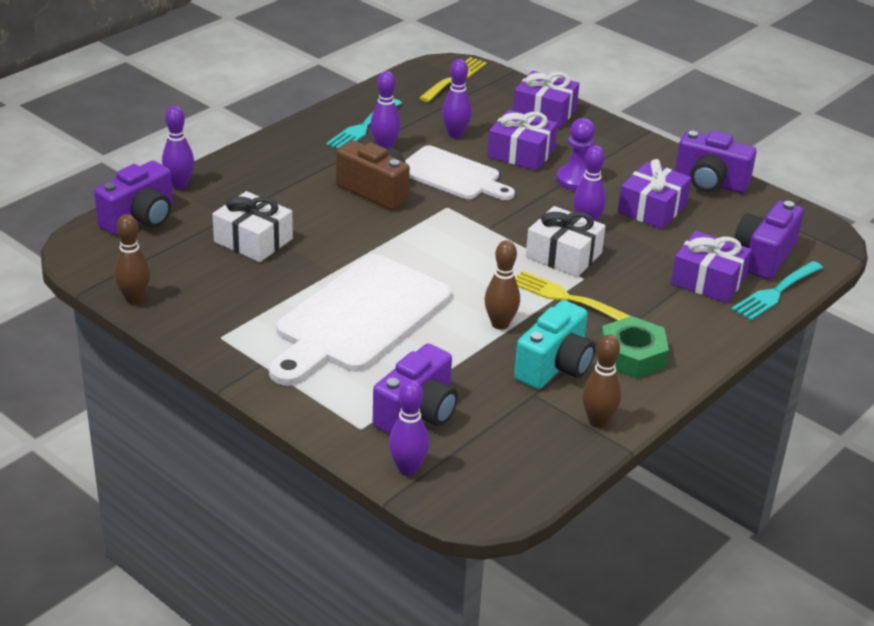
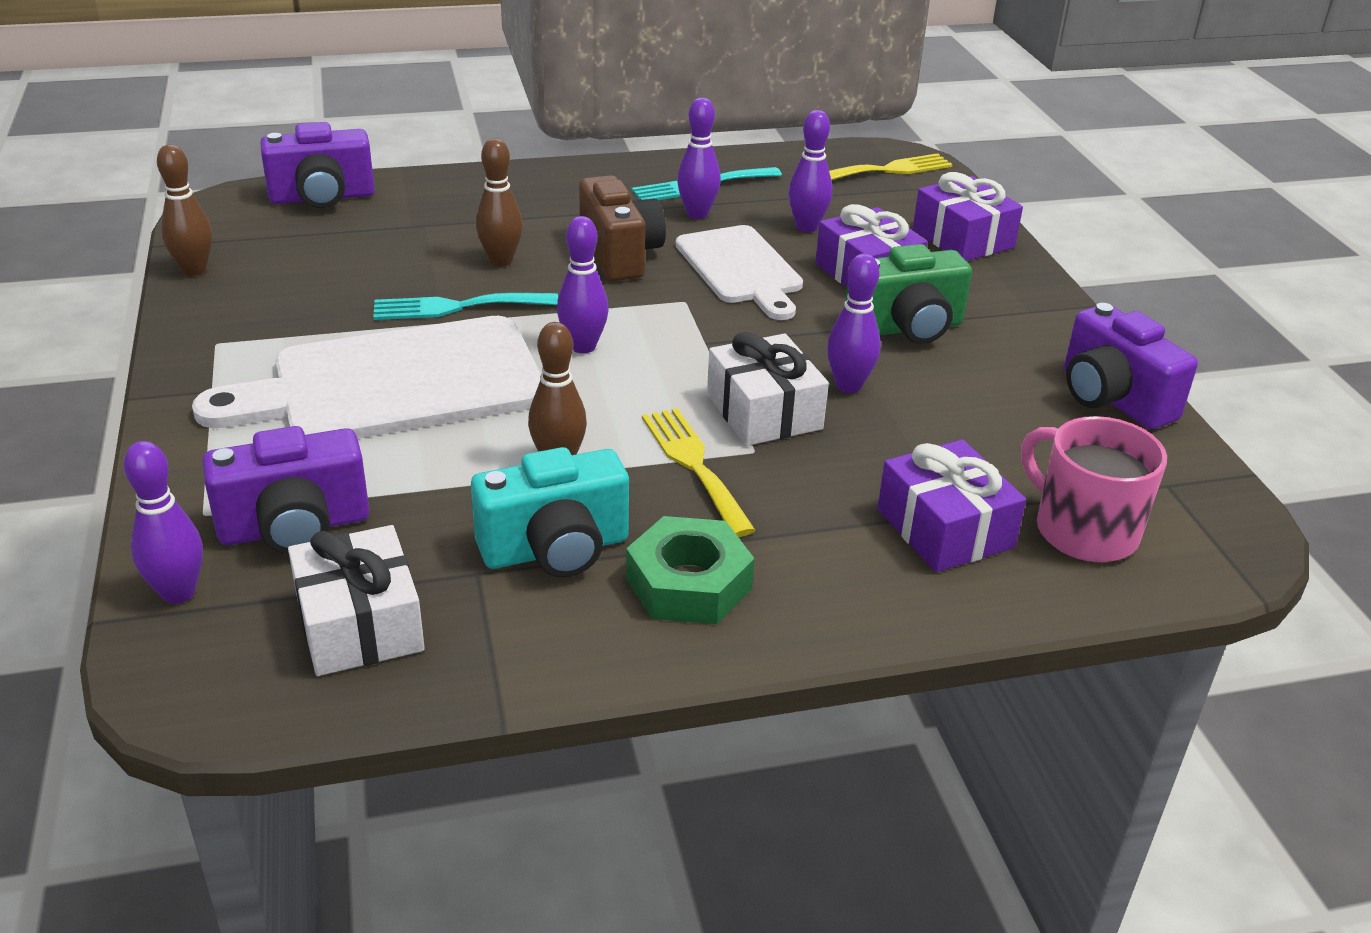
camera: 35 degrees right, 0 degrees up
purple bowling pin [162,106,194,189] -> purple bowling pin moved to [557,216,609,353]
white gift [212,191,293,262] -> white gift moved to [288,525,425,676]
purple pawn [556,118,595,191] -> green camera [845,244,972,344]
brown bowling pin [582,335,621,428] -> brown bowling pin moved to [476,138,523,266]
purple gift [618,159,691,229] -> none
turquoise fork [731,261,823,321] -> turquoise fork moved to [373,293,558,320]
purple camera [735,201,804,280] -> pink mug [1021,416,1167,562]

